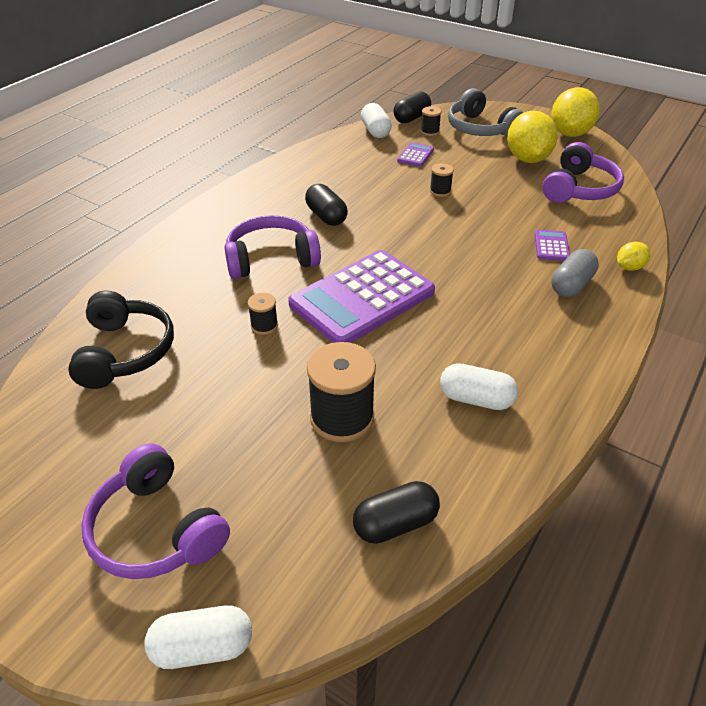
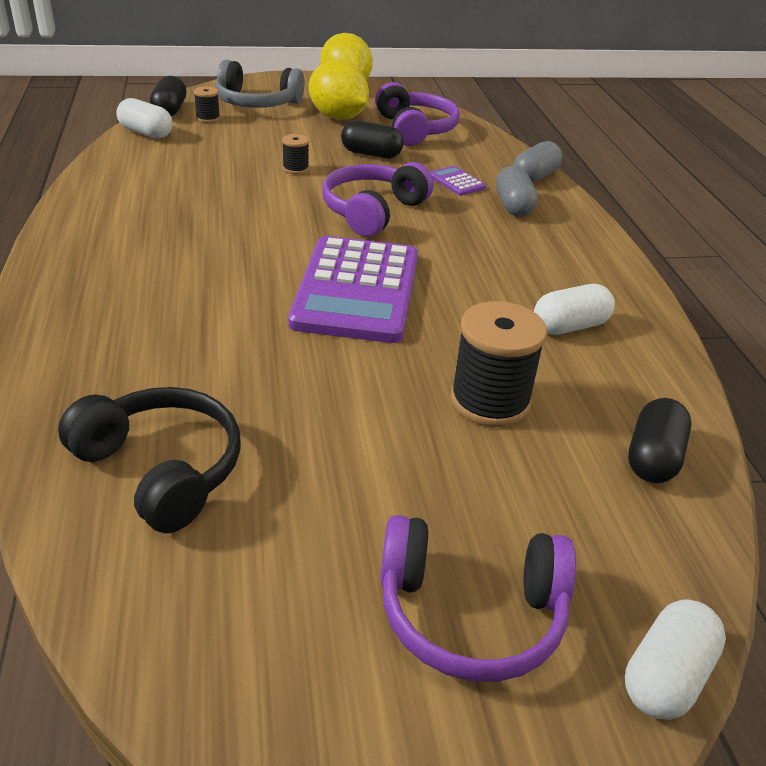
camera: 45 degrees left, 5 degrees down
purple headphones [224,215,321,279] -> purple headphones moved to [322,162,434,237]
black spool [248,293,278,335] -> none
black capsule [305,184,348,226] -> black capsule moved to [341,120,404,158]
purple calculator [397,142,434,167] -> none
yellow lemon [617,242,650,271] -> grey capsule [513,141,562,183]

